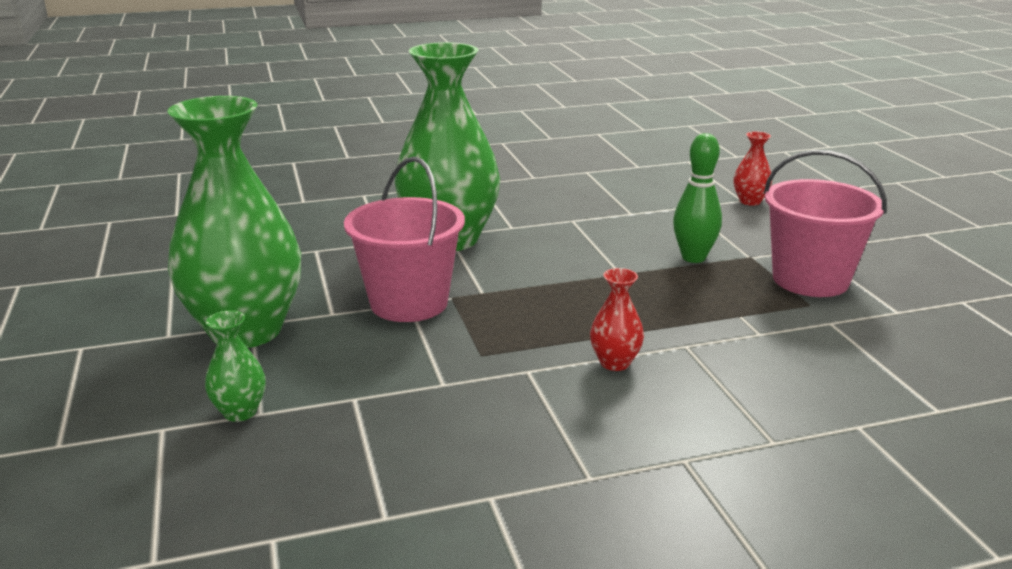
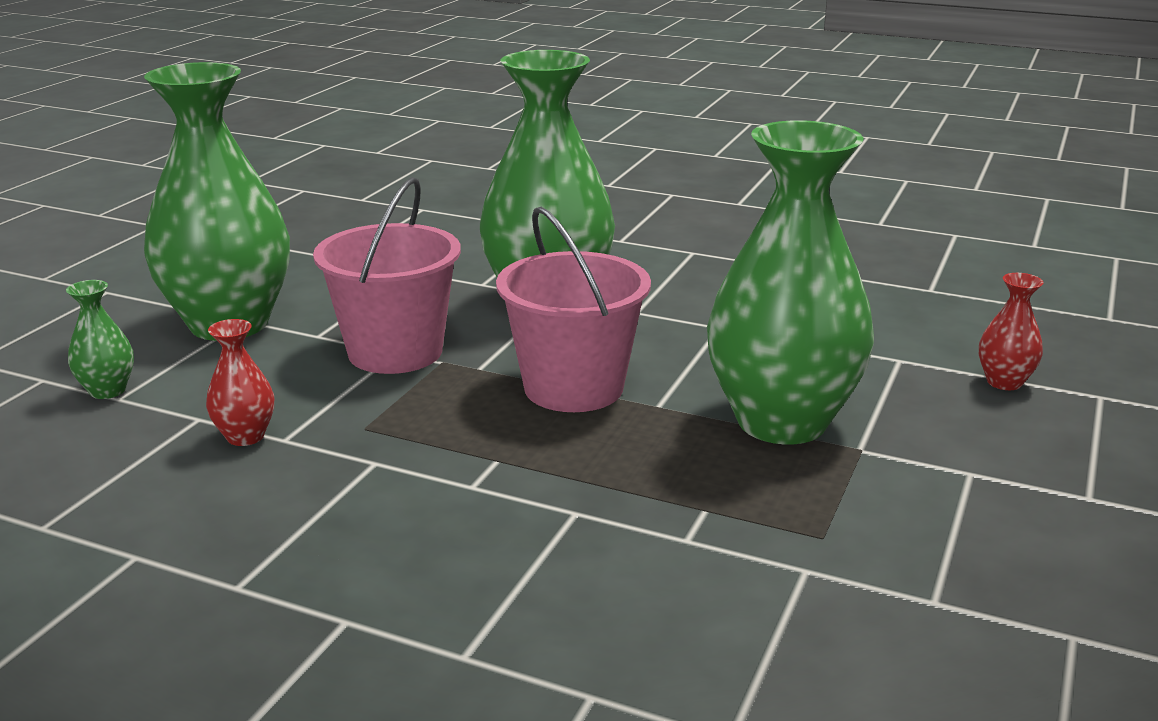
camera: 40 degrees right, 0 degrees up
red vase [590,268,644,371] -> red vase moved to [206,319,274,446]
green bowling pin [673,133,722,263] -> green vase [707,120,874,444]
pink bucket [764,150,887,297] -> pink bucket moved to [496,207,651,412]

